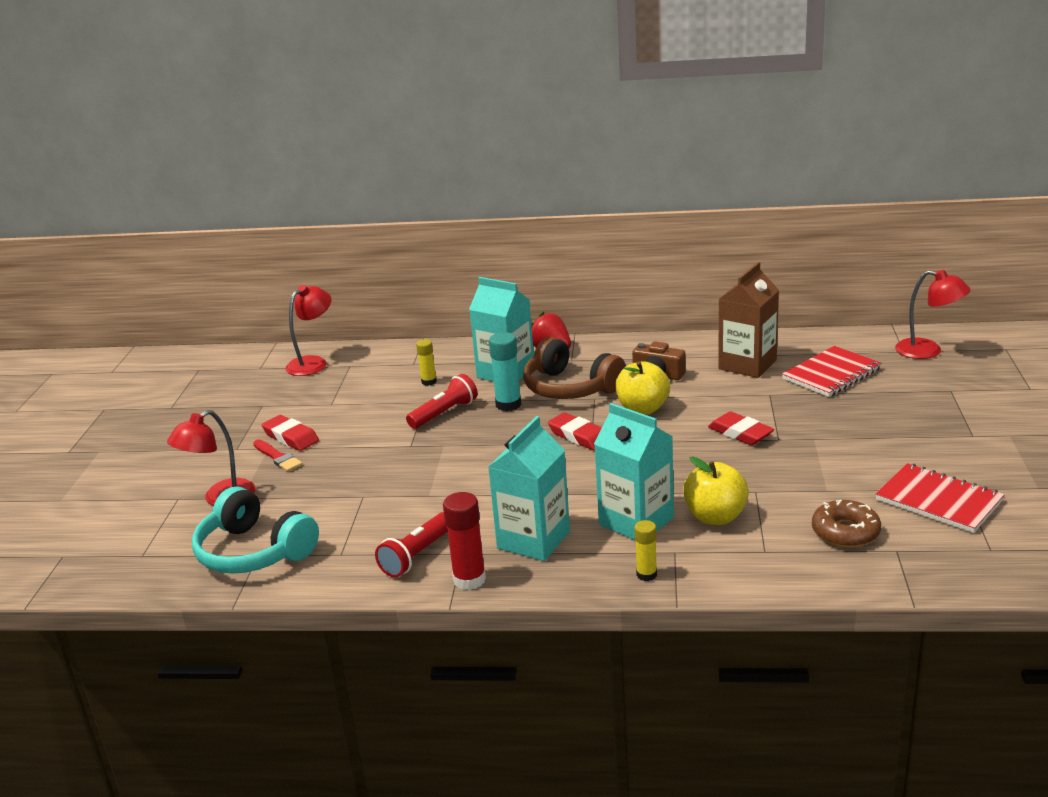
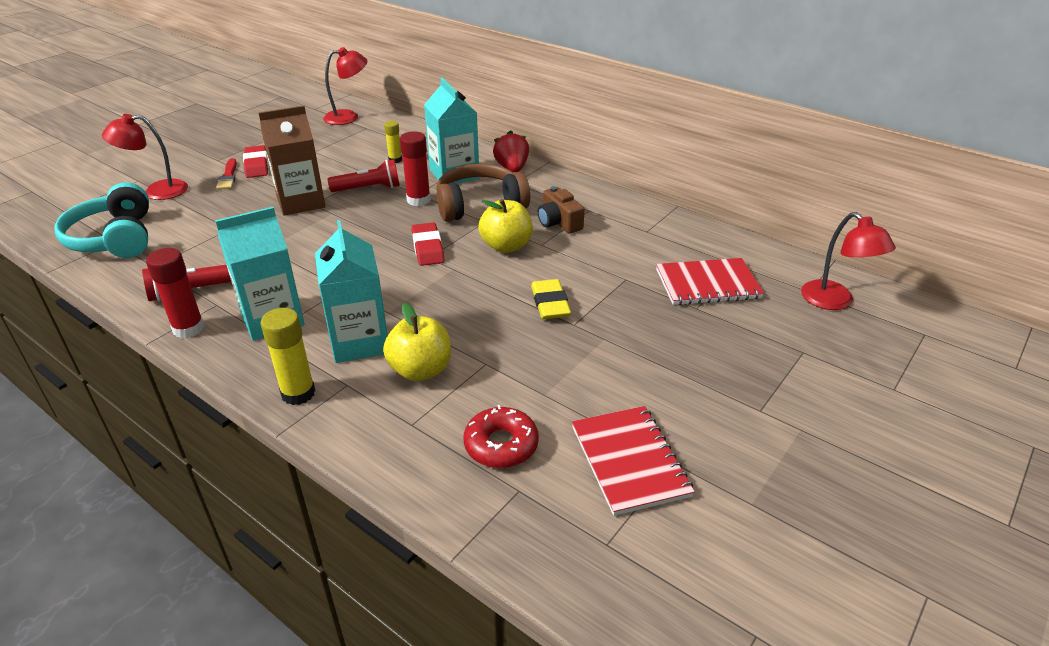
camera: 30 degrees right, 10 degrees up
turquoise glue stick [489,332,521,411] -> red glue stick [400,131,431,206]
brown headphones [523,337,626,399] -> brown headphones turned 90 degrees clockwise [436,164,530,222]
yellow glue stick [634,520,657,581] -> yellow glue stick [260,308,316,405], size x1.61
red eraser [708,411,774,445] -> yellow eraser [531,279,571,319]
brown carton [718,262,779,378] -> brown carton moved to [258,105,326,216]
brown donut [812,500,881,548] -> red donut [464,405,539,468]

